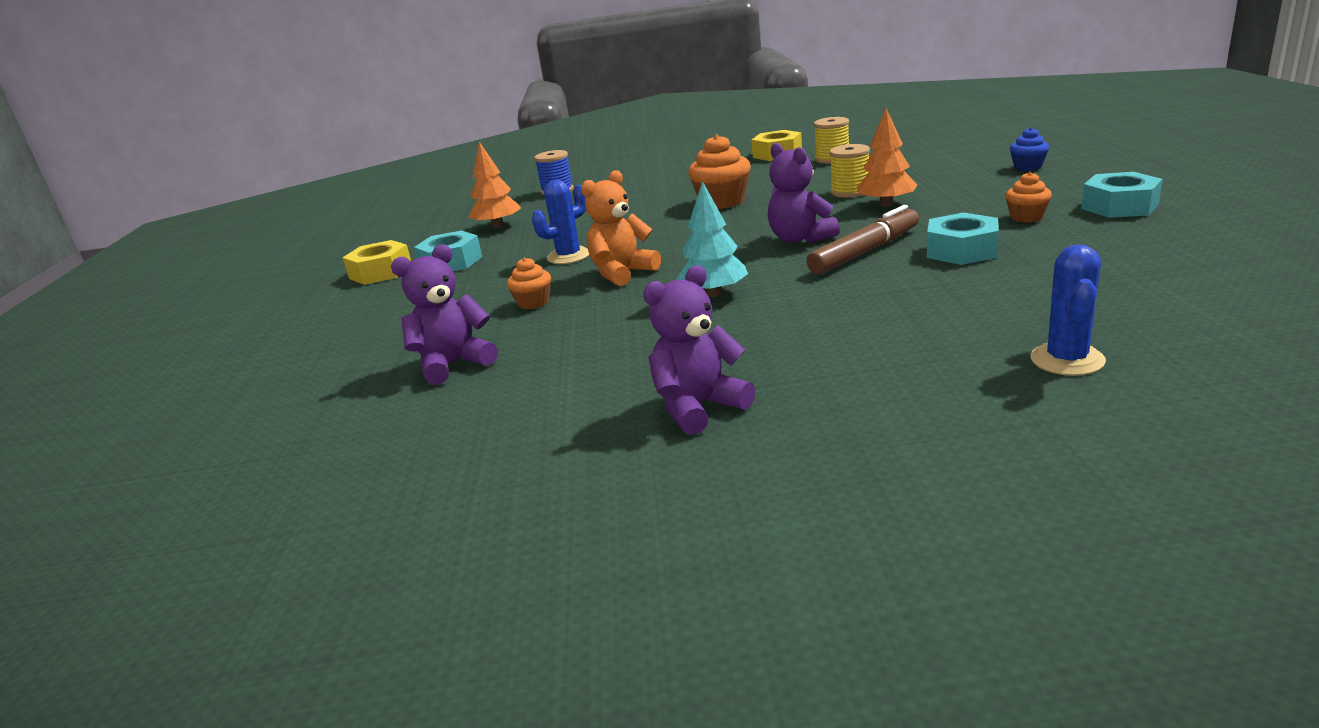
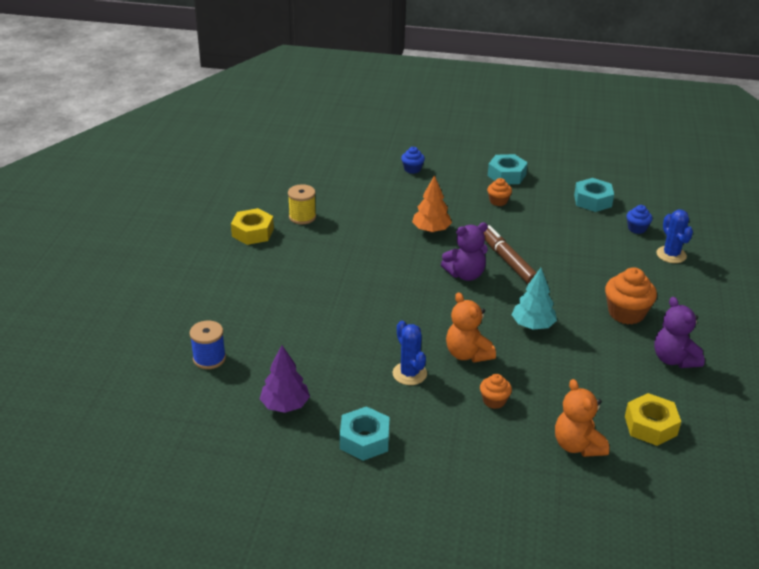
camera: 80 degrees left, 10 degrees up
yellow nut [342,240,411,285] -> yellow nut moved to [625,393,681,446]
purple teddy bear [391,244,498,385] -> orange teddy bear [555,379,609,457]
orange tree [469,142,521,228] -> purple tree [260,345,310,413]
orange cupcake [688,134,751,209] -> orange cupcake moved to [605,267,657,325]
yellow spool [829,144,870,198] -> none
turquoise nut [927,212,999,265] -> turquoise nut moved to [574,178,614,212]
blue cactus [1030,244,1106,376] -> blue cactus turned 45 degrees clockwise [656,209,693,263]
none -> blue cupcake [627,205,653,234]

